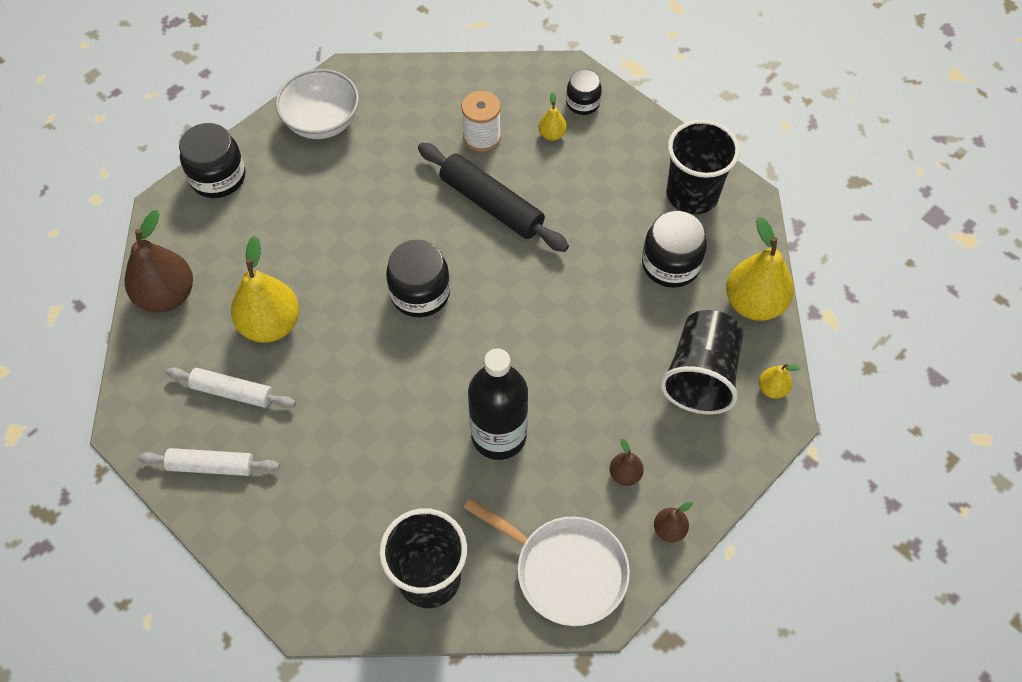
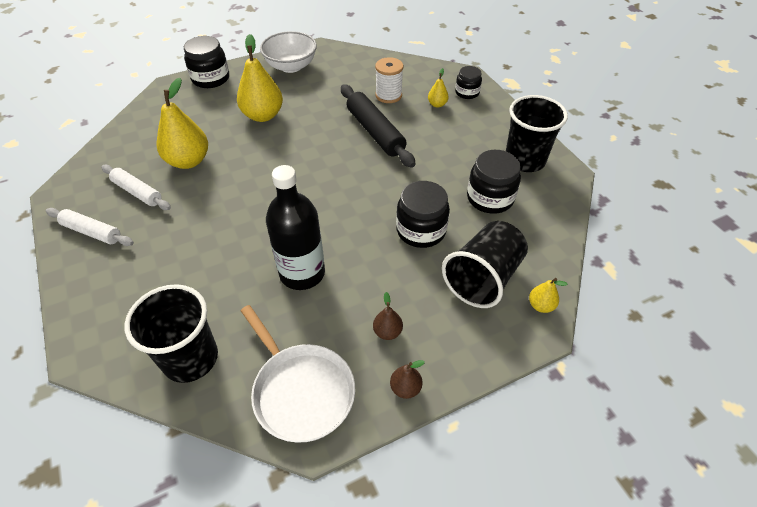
camera: 20 degrees right, 10 degrees down
brown pear [125,210,193,313] -> none
black jar [386,240,450,317] -> black jar moved to [396,181,450,248]
yellow pear [726,217,794,321] -> yellow pear moved to [237,34,283,122]

